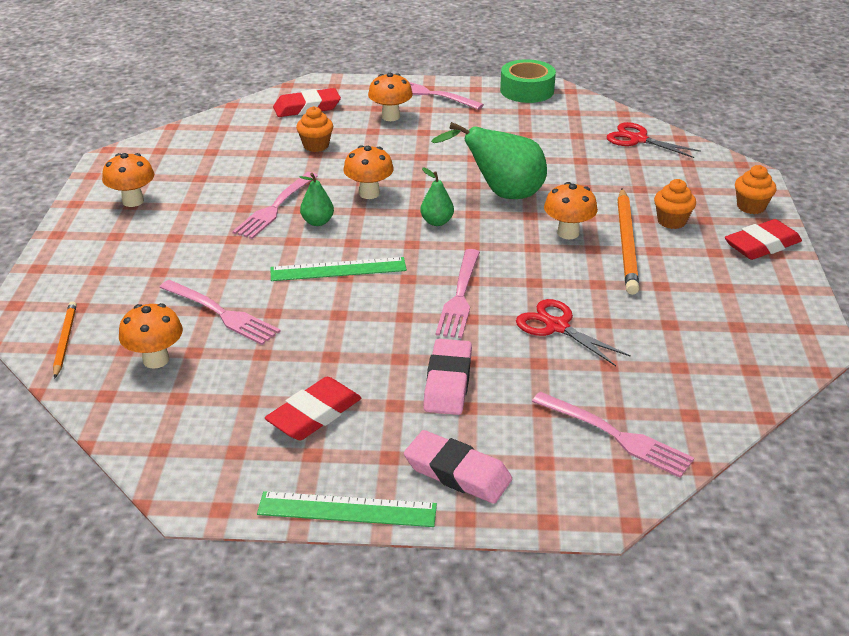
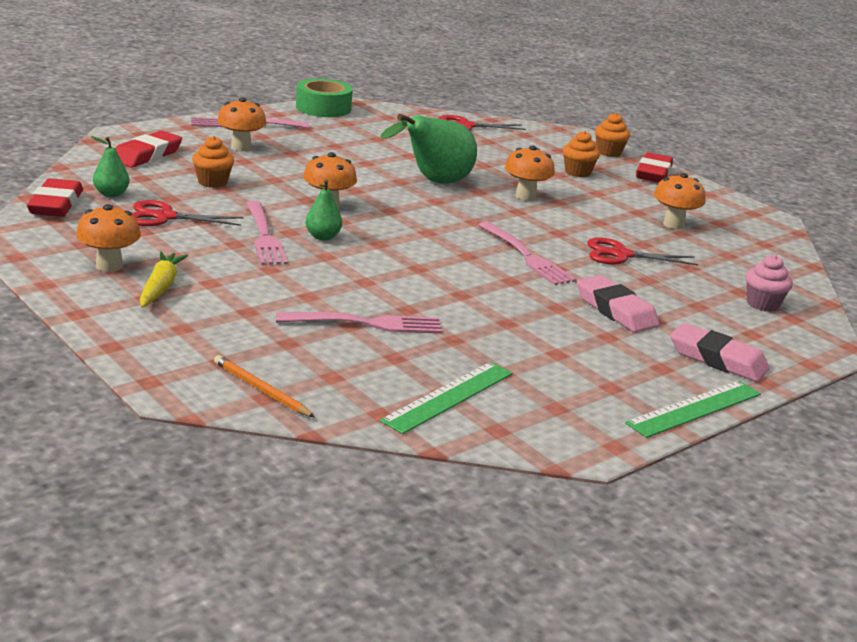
camera: 45 degrees left, 10 degrees down
orange mushroom [119,303,183,369] -> orange mushroom moved to [654,173,705,229]
red eraser [265,377,361,440] -> red eraser moved to [27,178,83,217]
green ruler [270,257,407,281] -> green ruler moved to [380,362,513,434]
pink eraser [404,430,512,504] -> pink eraser turned 45 degrees clockwise [670,323,769,382]
green pear [420,167,454,226] -> green pear moved to [91,136,130,197]
pink fork [532,392,694,478] -> pink cupcake [745,255,793,312]
orange pencil [617,188,639,295] -> none
none -> red scissors [132,200,244,226]
none -> yellow carrot [139,251,188,308]

